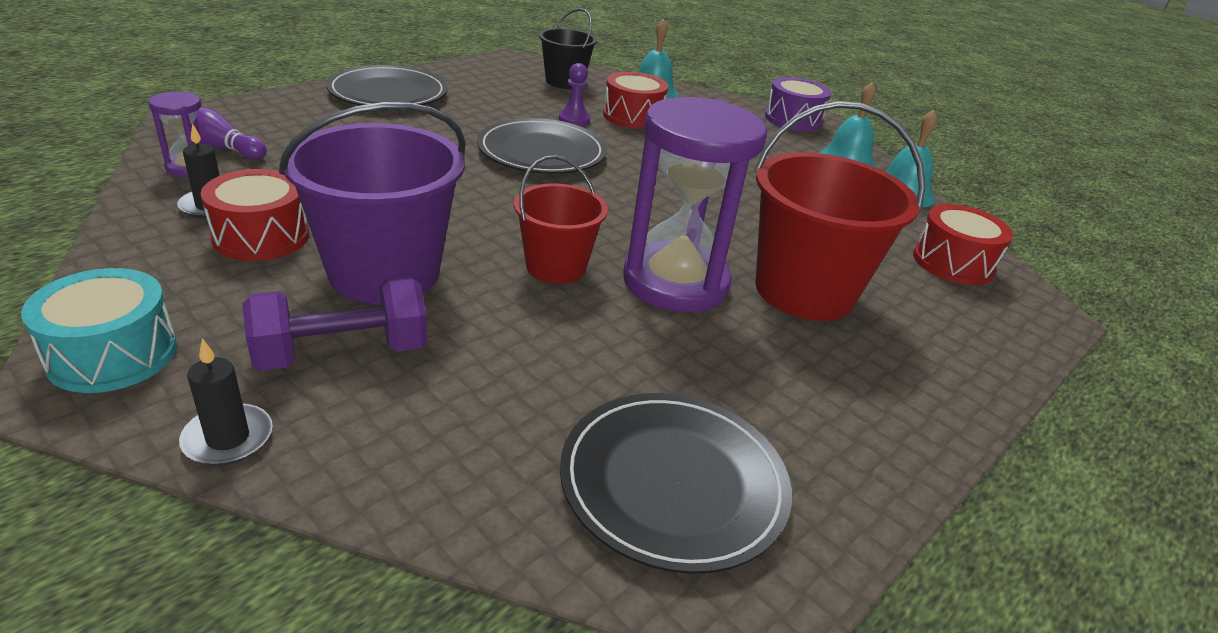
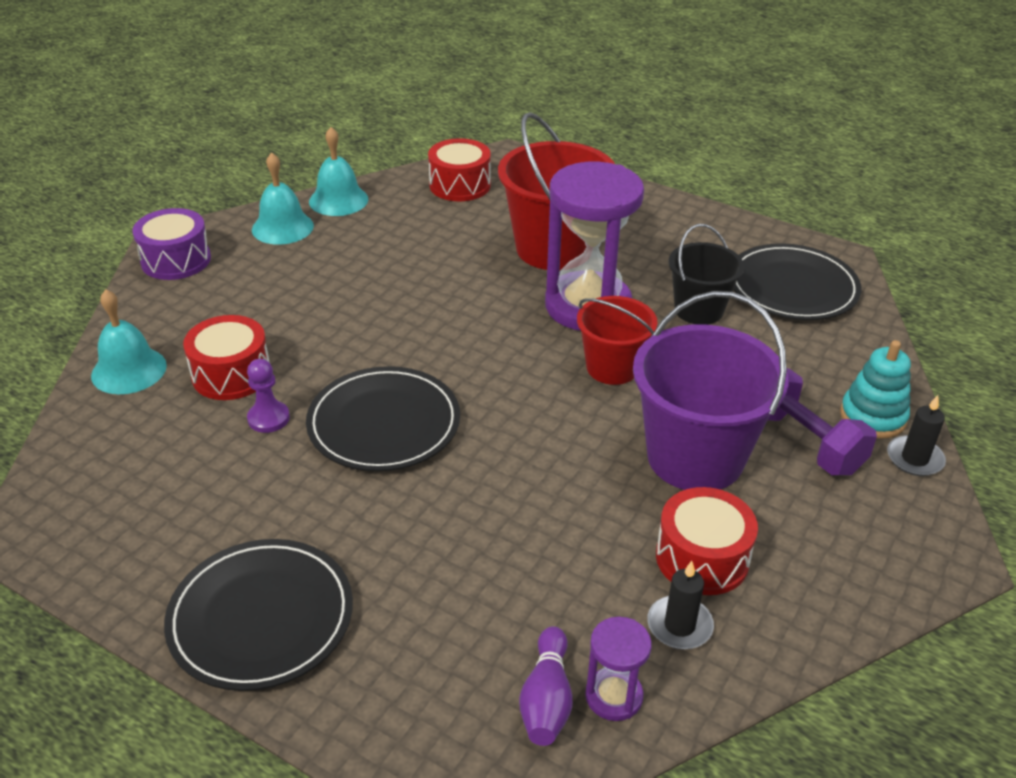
camera: 100 degrees left, 5 degrees up
turquoise drum [21,268,177,393] -> none
black bucket [539,8,597,89] -> black bucket moved to [668,224,744,325]
none -> turquoise stacking toy [840,340,911,439]

